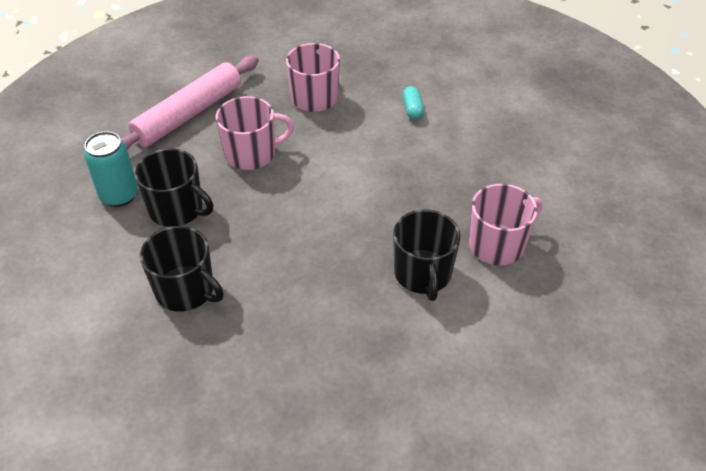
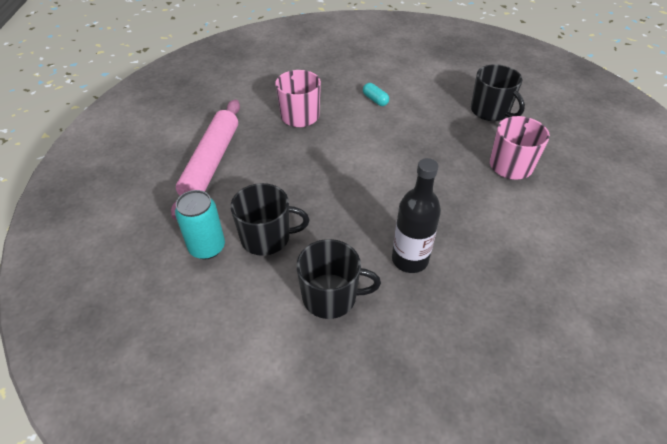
camera: 30 degrees left, 0 degrees up
pink mug [216,96,294,170] -> none
black mug [393,210,461,301] -> black mug moved to [471,64,525,121]
none -> black bottle [392,158,441,273]

